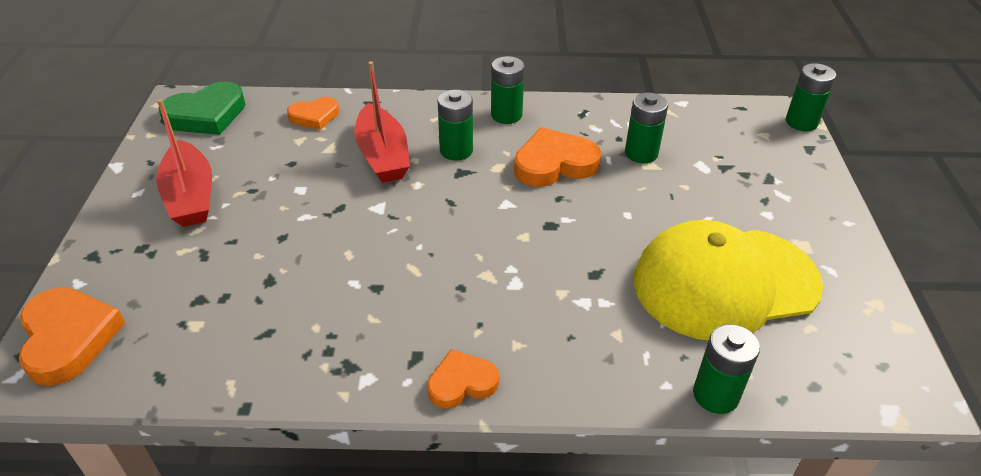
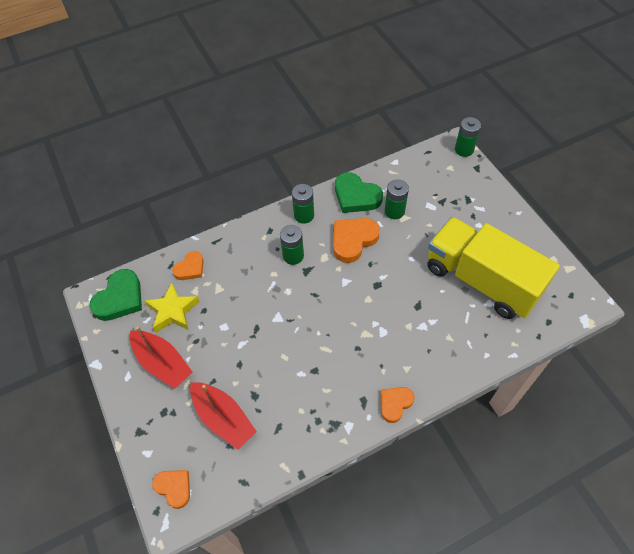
camera: 25 degrees left, 15 degrees up
orange heart [19,287,125,386] -> orange heart [152,470,190,509], size x0.62
red boat [354,61,410,183] -> red boat moved to [190,382,257,450]
yellow cap [634,220,823,340] -> yellow truck [427,217,560,319]
green battery [693,324,760,414] -> none
none -> yellow star [145,283,199,333]
none -> green heart [335,172,383,213]

